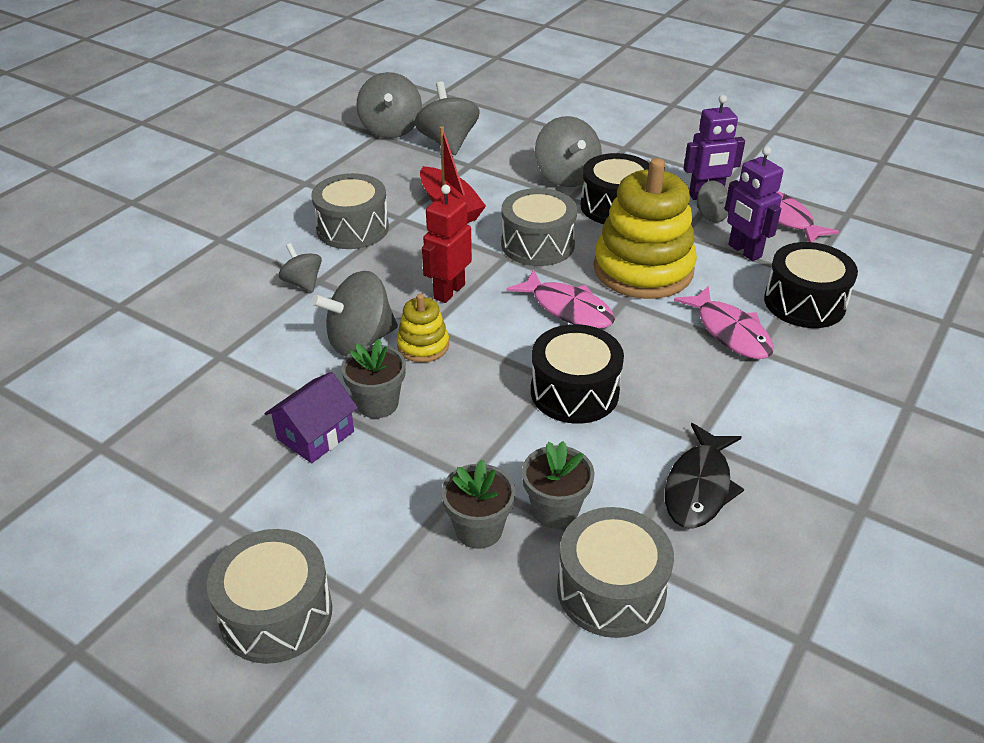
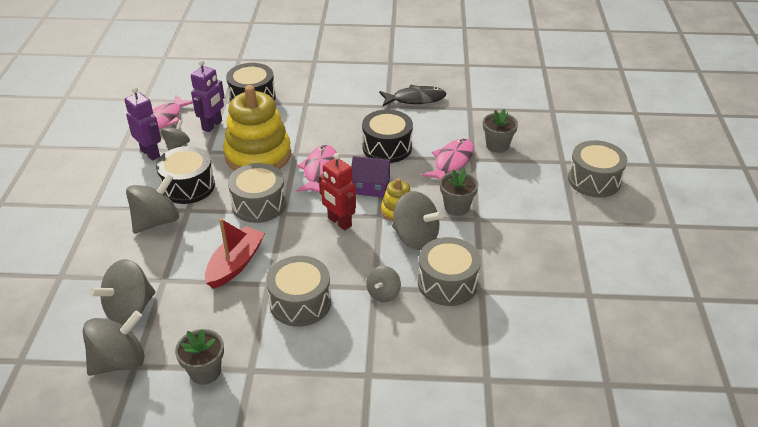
camera: 120 degrees left, 0 degrees up
purple house [265,372,358,463] -> purple house moved to [351,156,393,198]
red robot [422,184,472,303] -> red robot turned 45 degrees clockwise [319,153,356,230]
grey flower pot [522,441,594,529] -> grey flower pot moved to [175,329,224,385]
grey drum [557,507,674,638] -> grey drum moved to [418,237,481,306]
pink fish [674,286,774,359] -> pink fish moved to [422,139,474,180]

